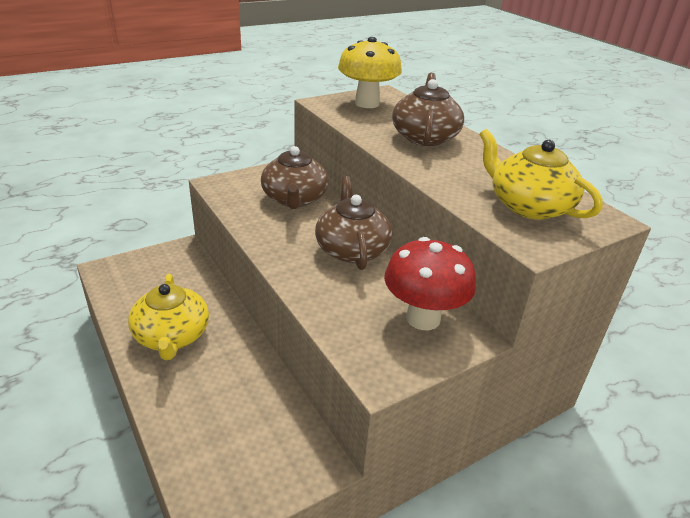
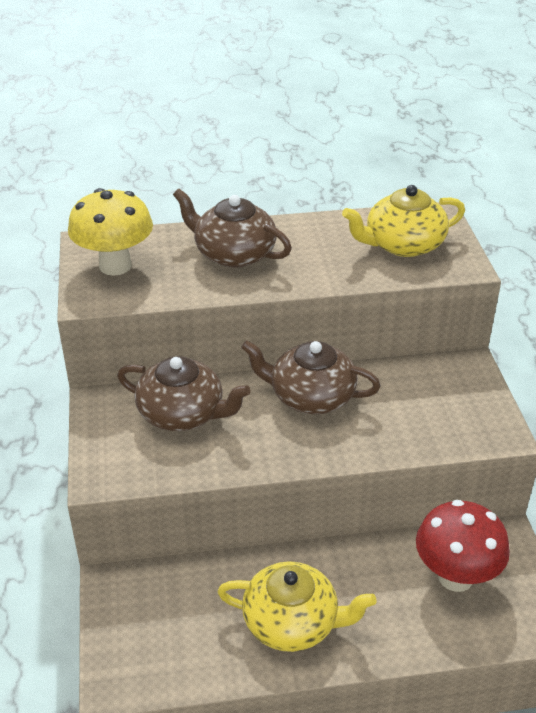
camera: 65 degrees left, 5 degrees up
red mushroom [384,237,476,330] -> red mushroom moved to [416,500,510,592]

